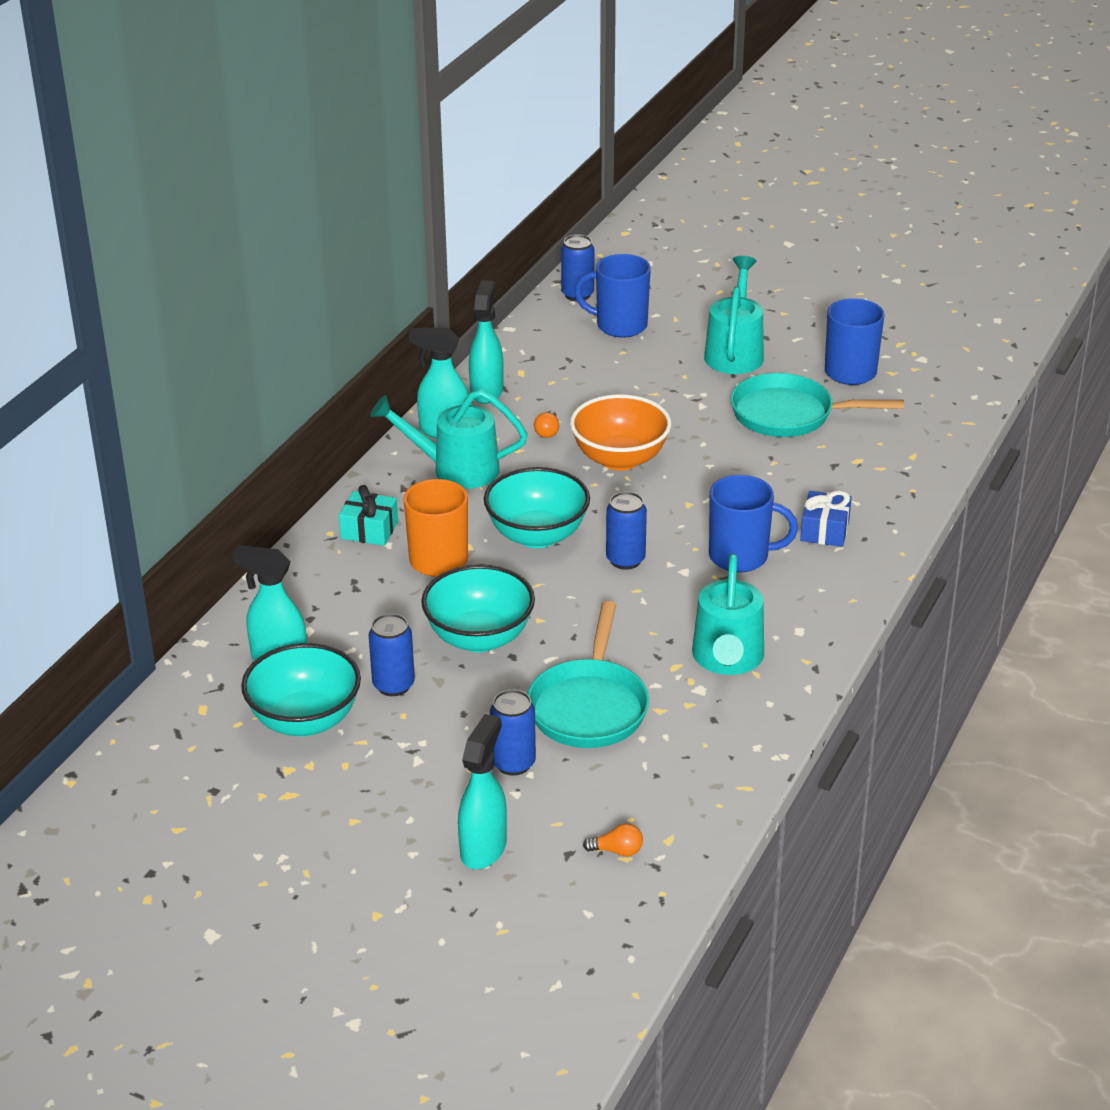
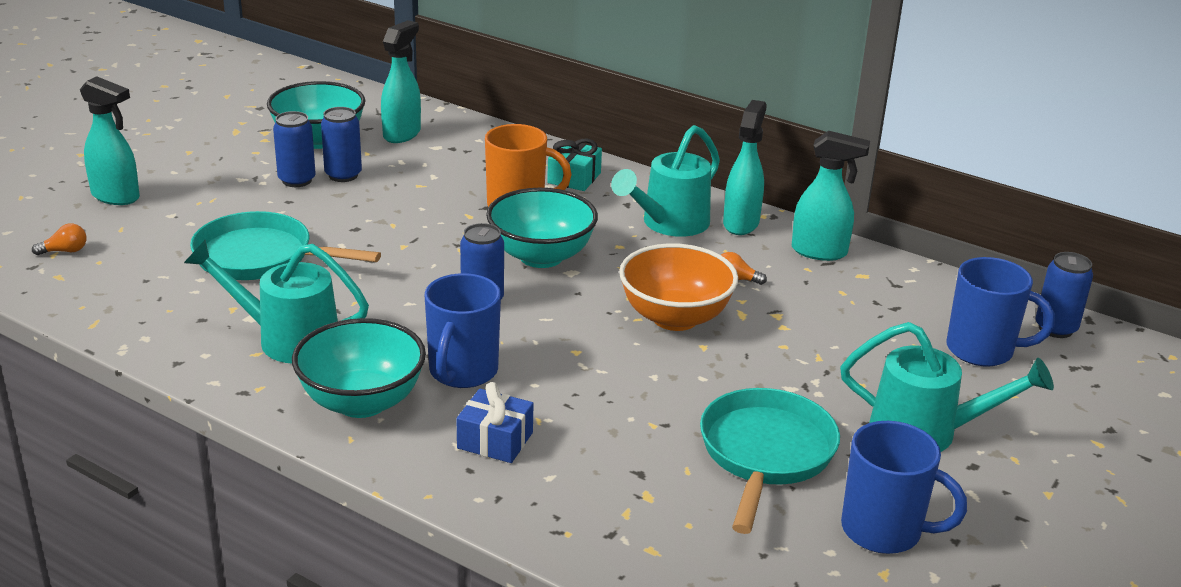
camera: 95 degrees right, 5 degrees down
turquoise watering can [370,390,528,489] -> turquoise watering can turned 150 degrees counterclockwise [611,125,720,237]
turquoise bowl [421,564,535,652] -> turquoise bowl moved to [292,318,426,418]
blue can [490,689,536,776] -> blue can moved to [273,111,316,187]
blue mug [574,254,651,338] -> blue mug turned 90 degrees clockwise [947,257,1055,367]
orange light bulb [583,823,643,856] -> orange light bulb turned 120 degrees counterclockwise [32,223,86,255]

